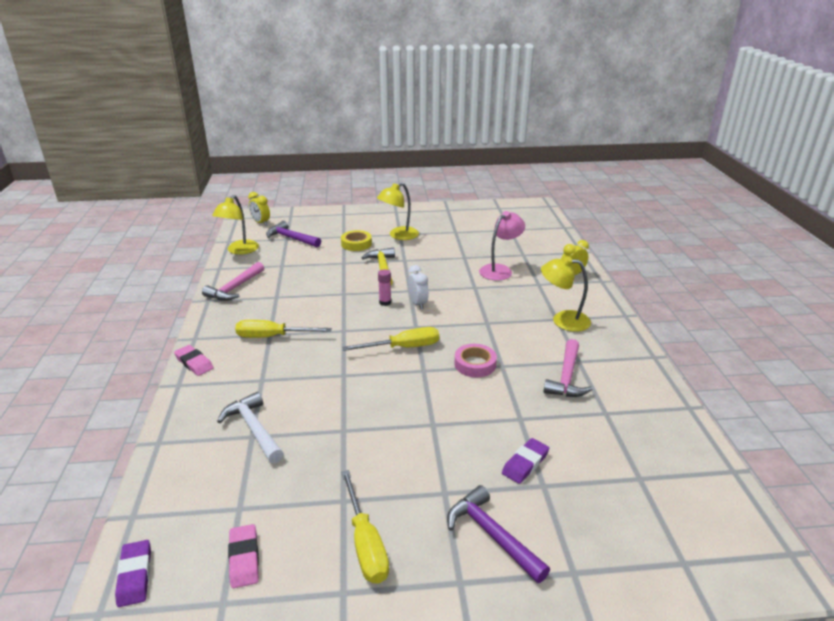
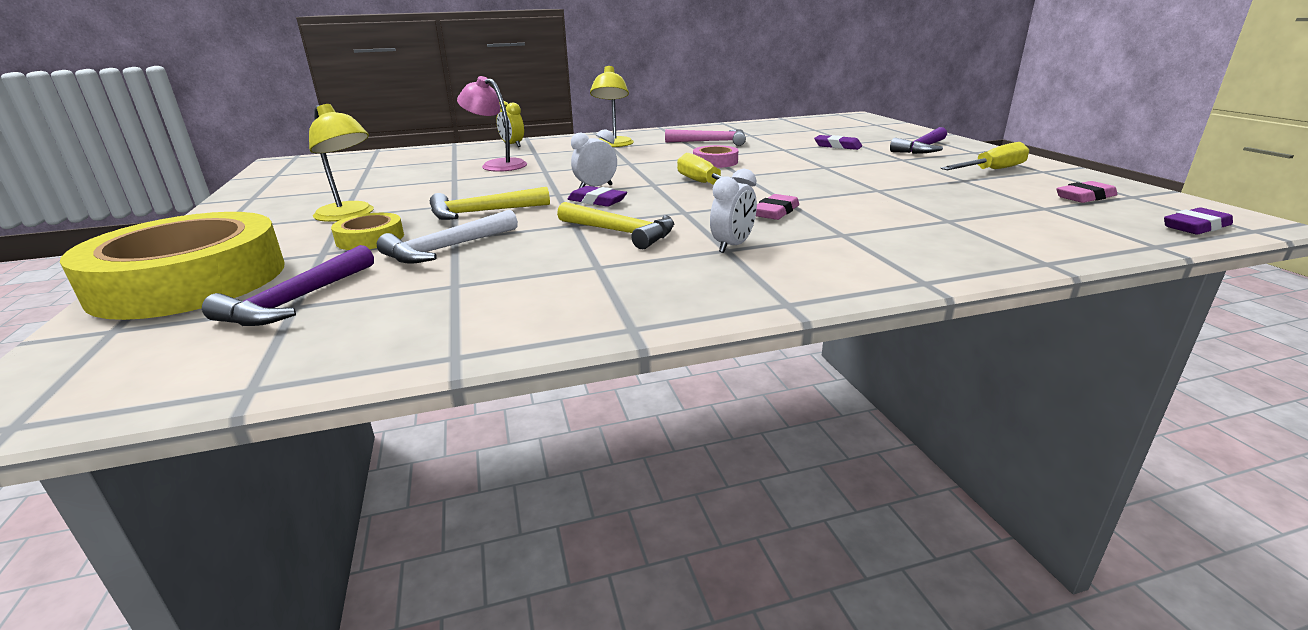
camera: 100 degrees left, 5 degrees down
pink eraser [174,345,214,376] -> pink eraser moved to [756,194,799,220]
pink hammer [202,262,264,301] -> none
yellow lamp [212,195,259,255] -> none
white hammer [217,392,284,463] -> white hammer moved to [377,210,518,264]
yellow screwdriver [235,320,332,338] -> white clock [710,169,757,253]
yellow clock [248,192,270,226] -> none
pink glue stick [378,269,391,306] -> purple eraser [568,186,627,207]
none -> yellow tape [60,212,285,320]
none -> yellow hammer [557,202,674,249]

